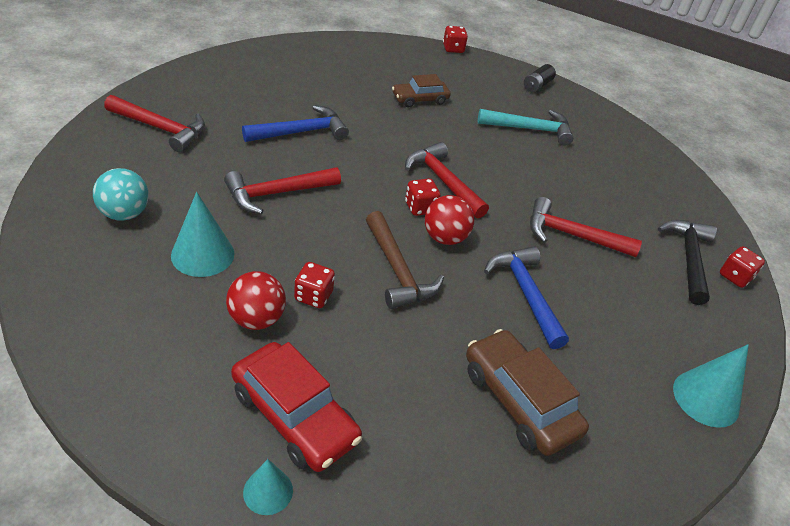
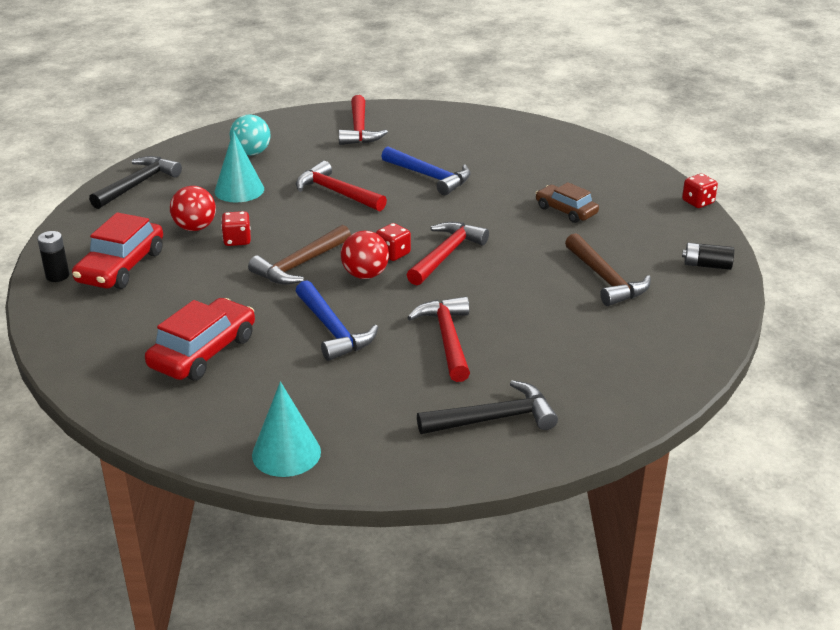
camera: 70 degrees right, 10 degrees down
turquoise cone [243,459,293,515] -> black battery [37,231,69,282]
brown car [466,329,589,456] -> red car [145,298,255,381]
turquoise hammer [478,109,573,145] -> brown hammer [565,233,651,306]
blue hammer [484,246,569,349] -> blue hammer turned 105 degrees clockwise [296,280,378,361]
red dice [720,246,765,288] -> none
none -> black hammer [89,156,182,209]

